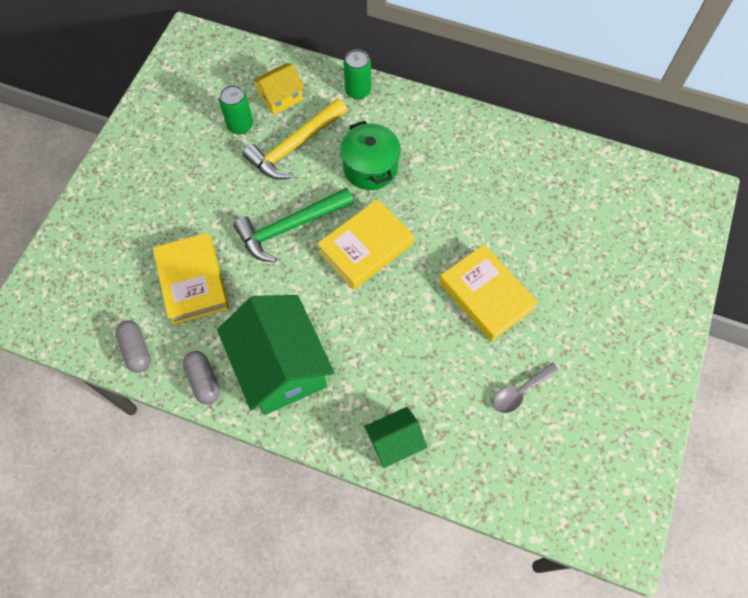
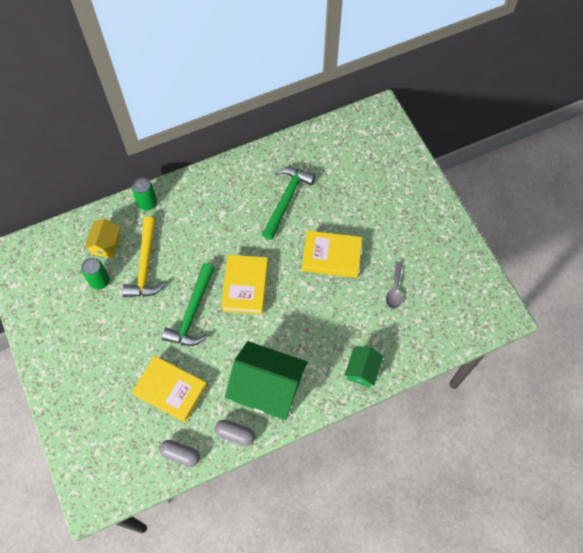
camera: 45 degrees left, 0 degrees up
green pot [340,121,401,190] -> none
none -> green hammer [262,167,315,240]

